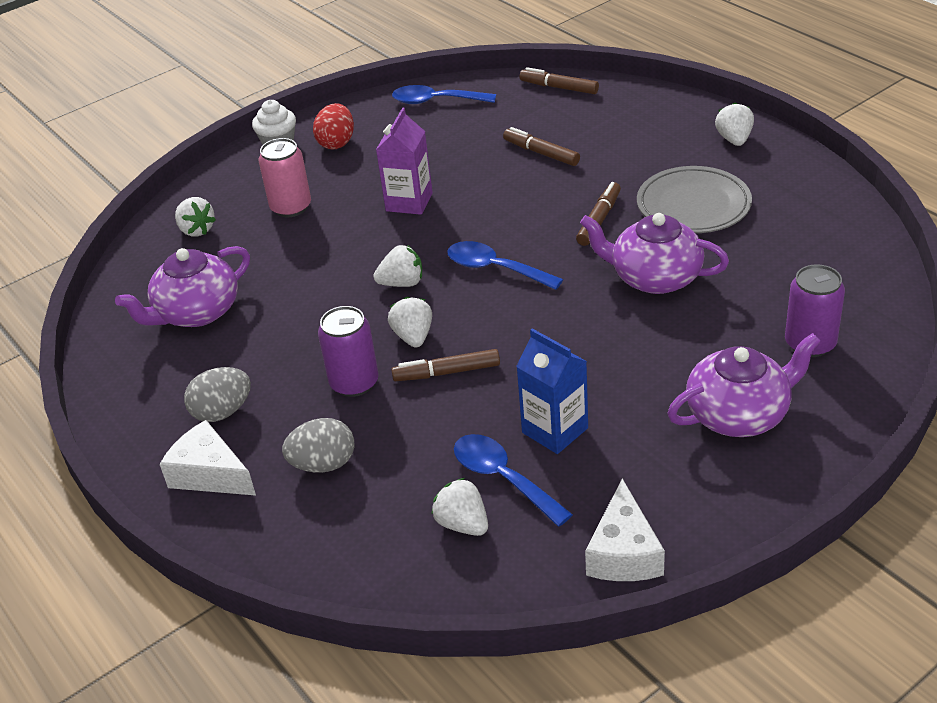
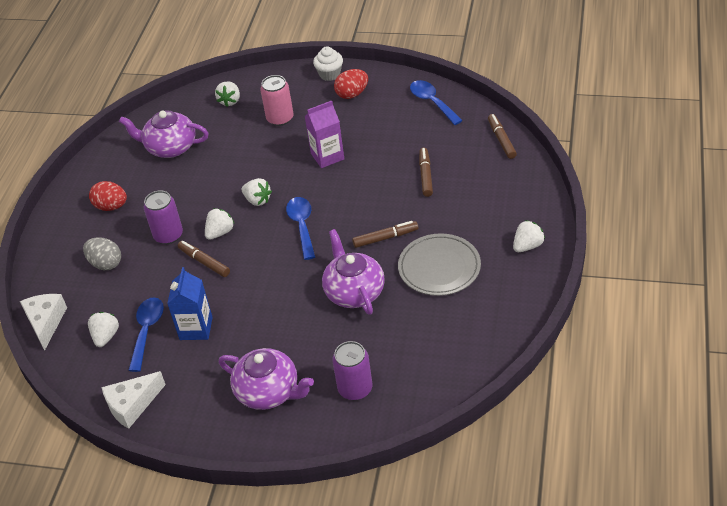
camera: 50 degrees right, 5 degrees up
white cheese [160,420,256,496] -> white cheese moved to [20,294,67,351]
grey egg [184,367,251,422] -> red egg [89,181,127,211]

